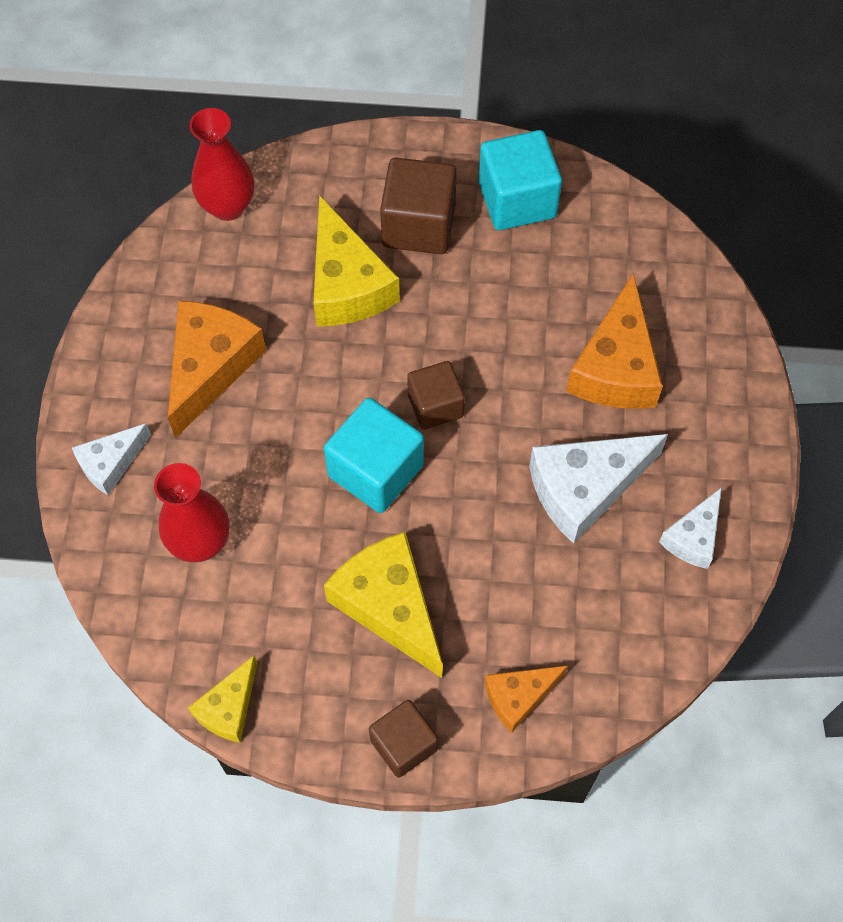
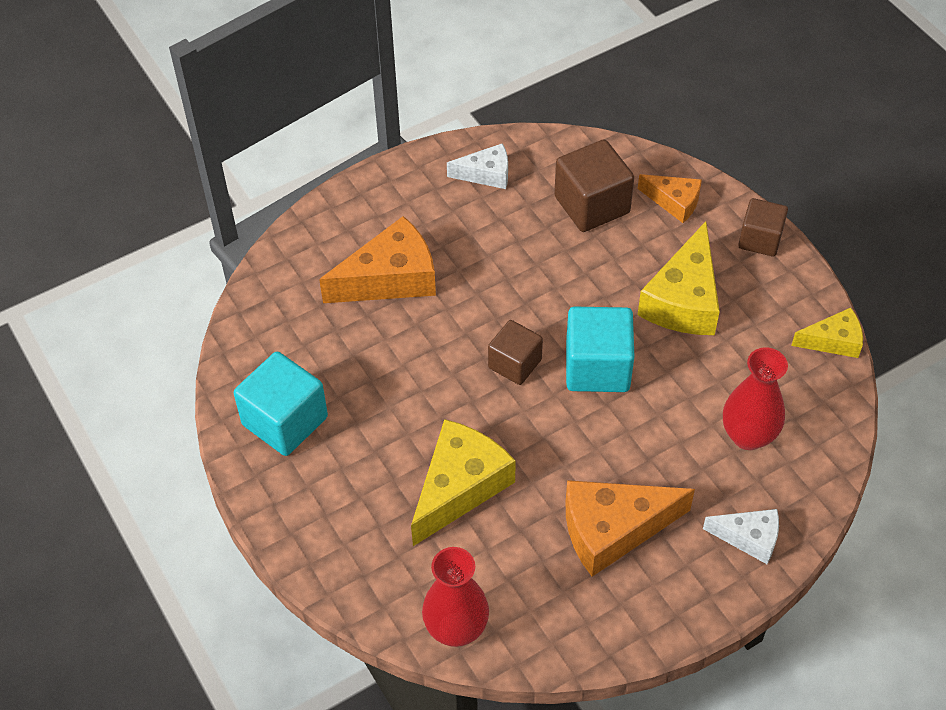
camera: 125 degrees left, 10 degrees down
brown cube [380,158,457,254] -> brown cube moved to [554,139,634,232]
white cheese [529,434,668,544] -> none

